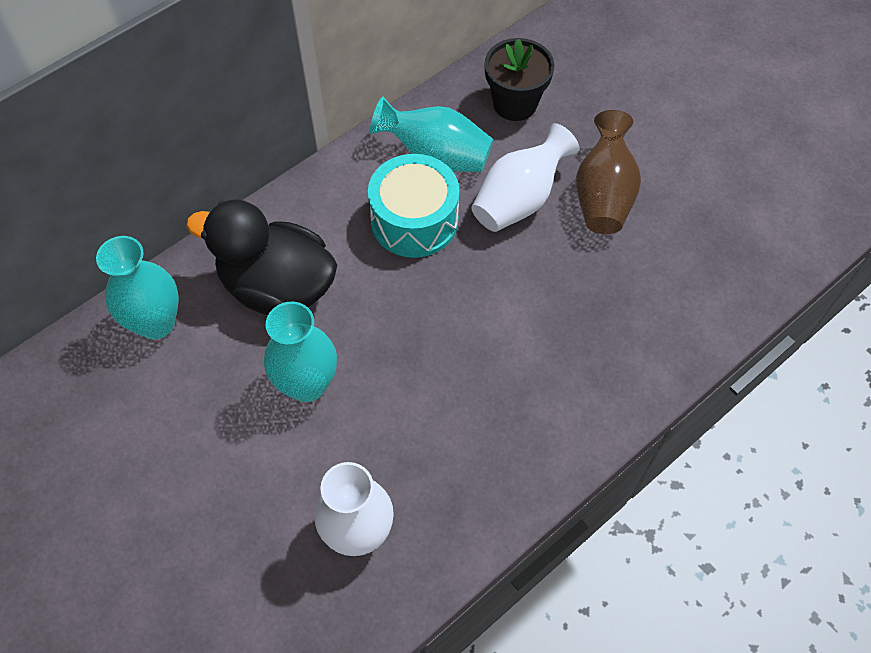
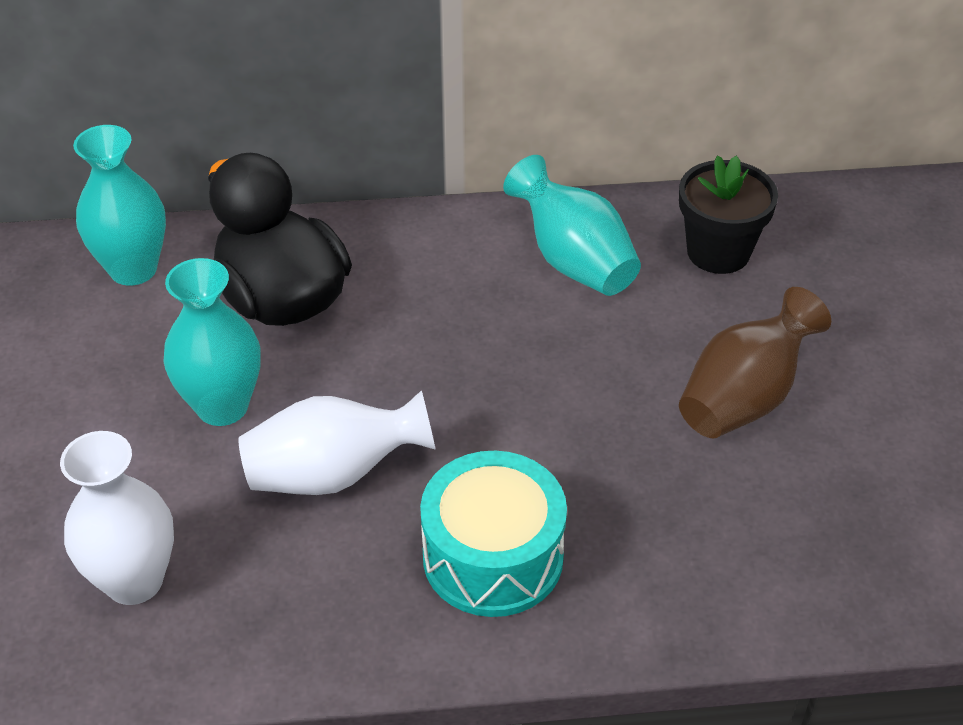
camera: 35 degrees right, 15 degrees down
turquoise drum [368,154,459,258] -> turquoise drum moved to [420,451,567,617]
white vase [471,123,579,232] -> white vase moved to [238,390,436,495]

